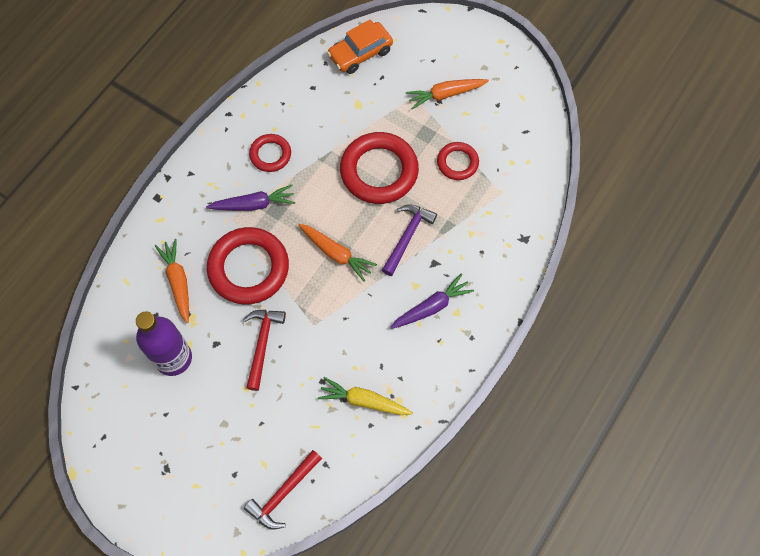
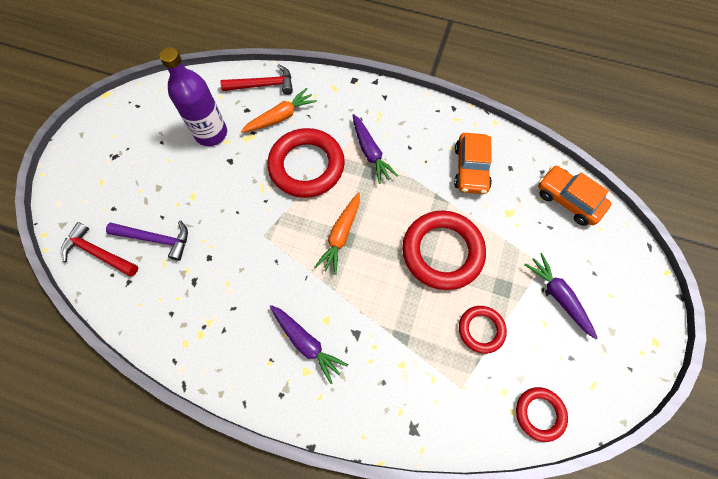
camera: 75 degrees right, 0 degrees up
red hammer [243,310,286,391] -> red hammer moved to [220,64,293,95]
red ring [249,134,291,172] -> red ring moved to [516,387,568,442]
yellow carrot [318,377,413,415] -> none
purple hammer [382,204,437,276] -> purple hammer moved to [106,220,188,261]
orange carrot [406,79,489,110] -> purple carrot [524,253,598,339]
none -> orange car [454,133,492,194]

